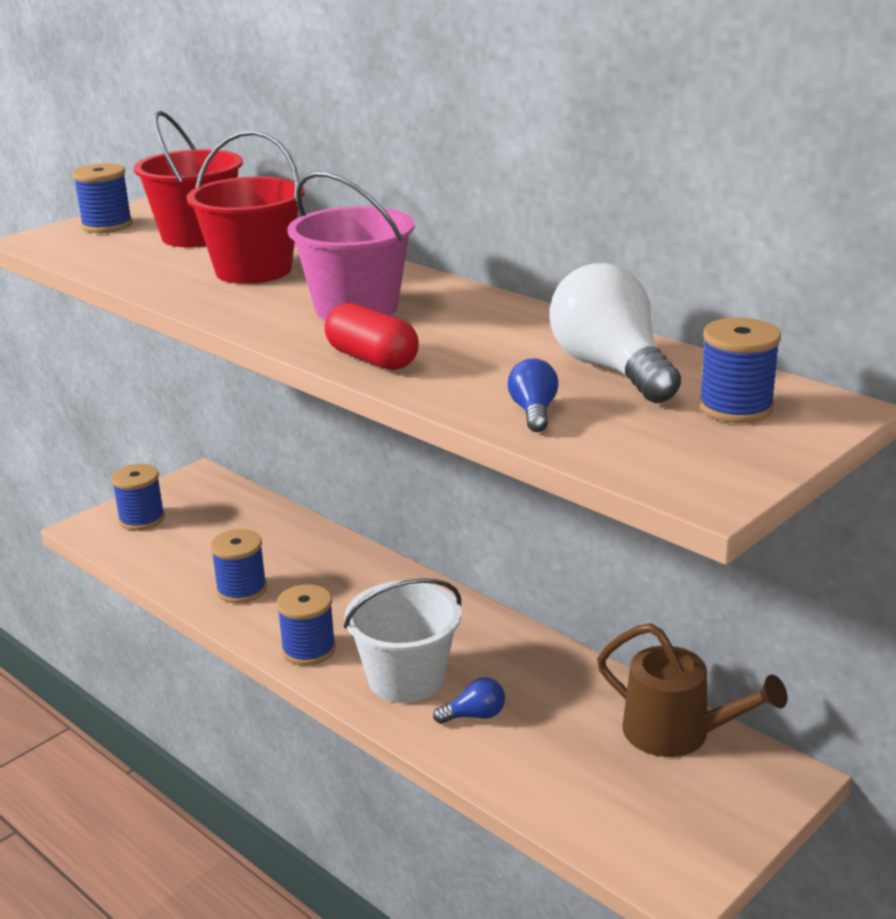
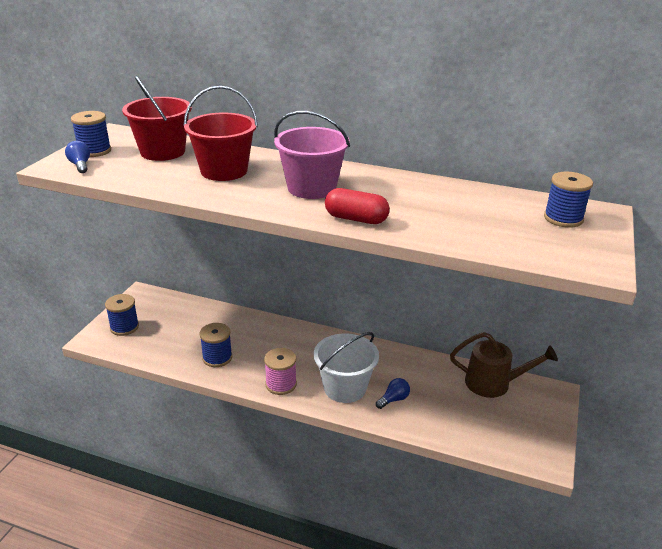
camera: 25 degrees left, 5 degrees up
blue spool [276,584,336,666] -> pink spool [264,348,297,395]
blue light bulb [508,358,559,432] -> blue light bulb moved to [65,141,90,173]
white light bulb [549,263,681,403] -> none

